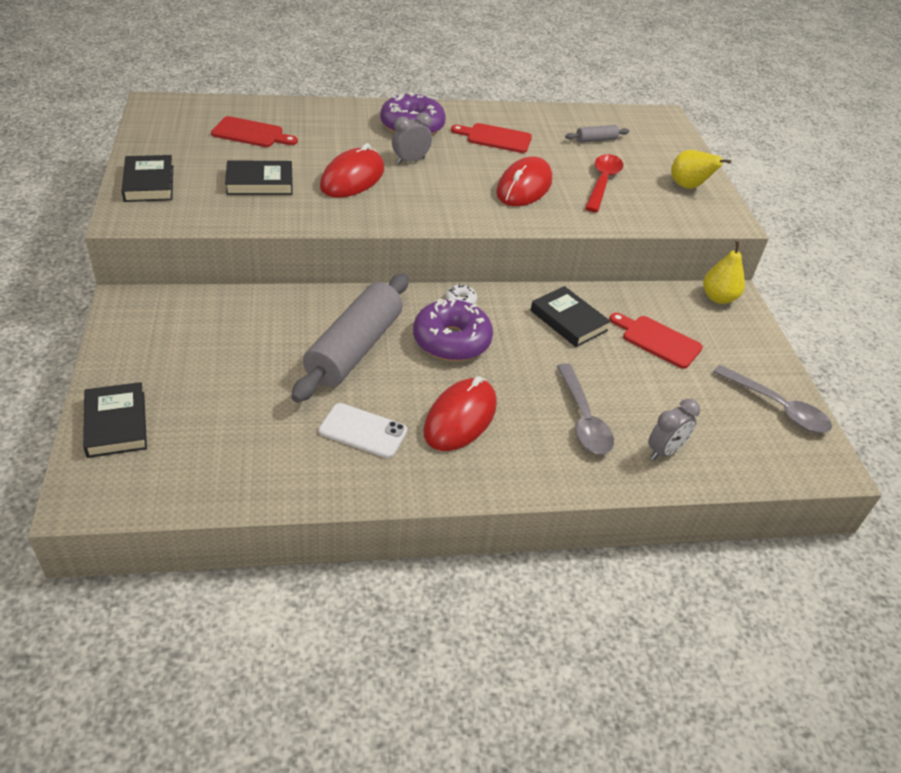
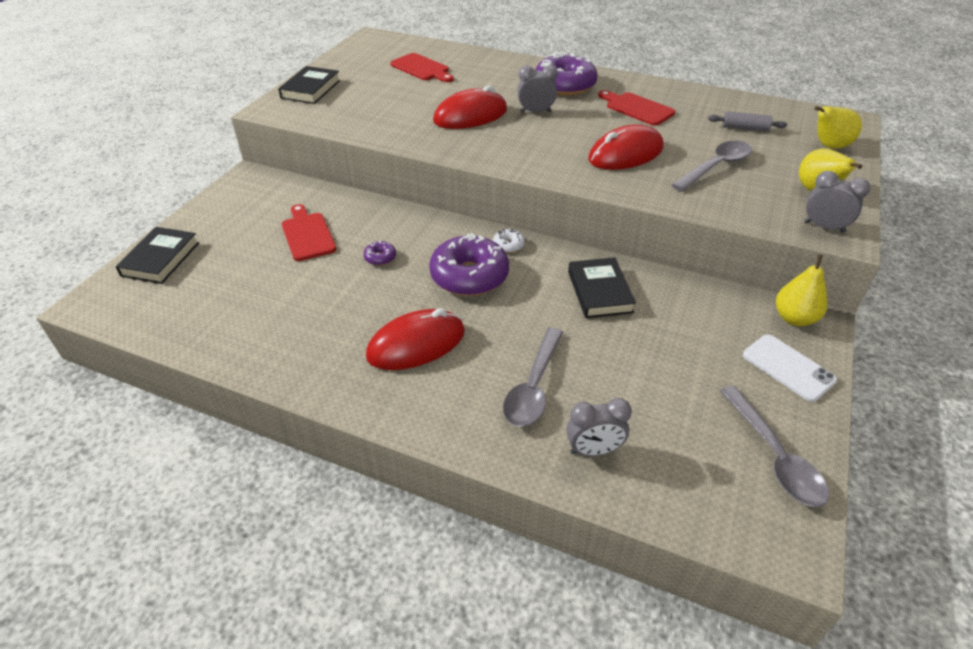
camera: 35 degrees right, 0 degrees up
black book [225,160,293,195] -> none
grey rolling pin [291,273,409,403] -> purple donut [363,241,396,266]
white phone [319,403,408,458] -> white phone moved to [743,334,837,402]
red spoon [585,154,623,212] -> grey spoon [672,141,752,192]
red cutting board [609,313,703,369] -> red cutting board moved to [282,204,337,261]
none -> grey clock [804,171,870,233]
none -> yellow pear [814,106,862,149]

